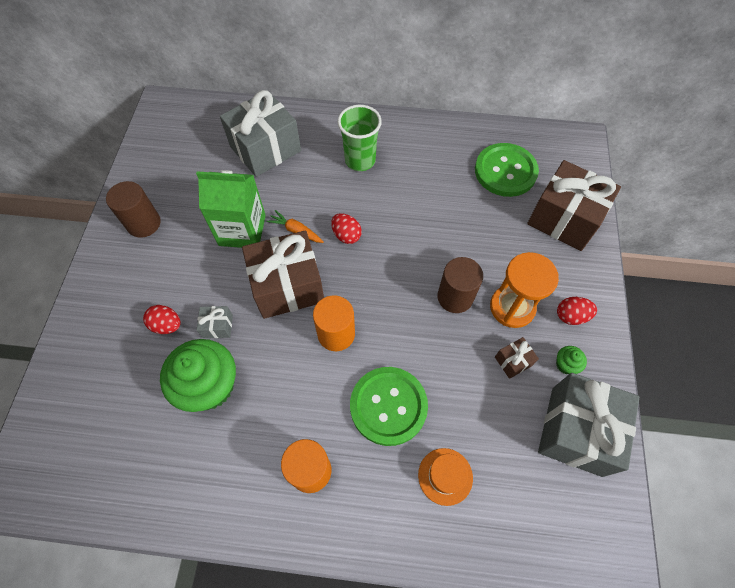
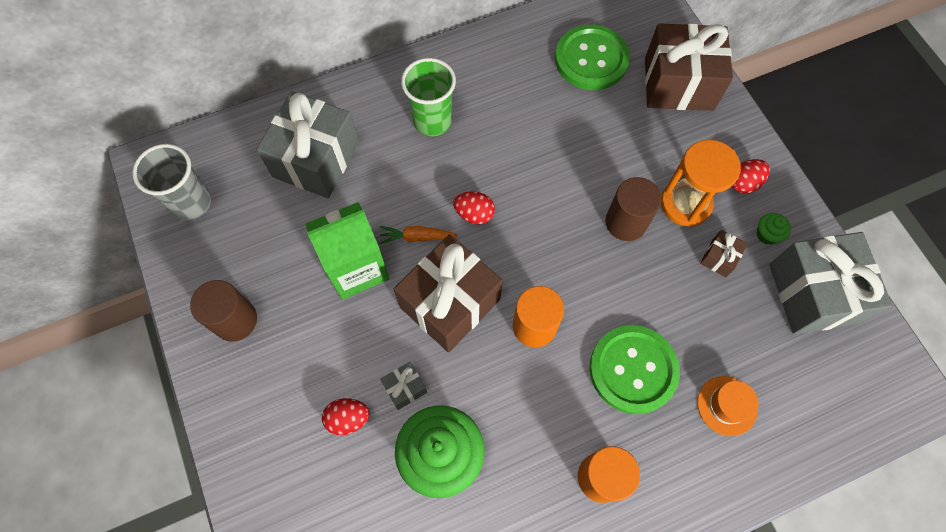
camera: 30 degrees left, 5 degrees up
none -> grey cup [132,144,211,220]

